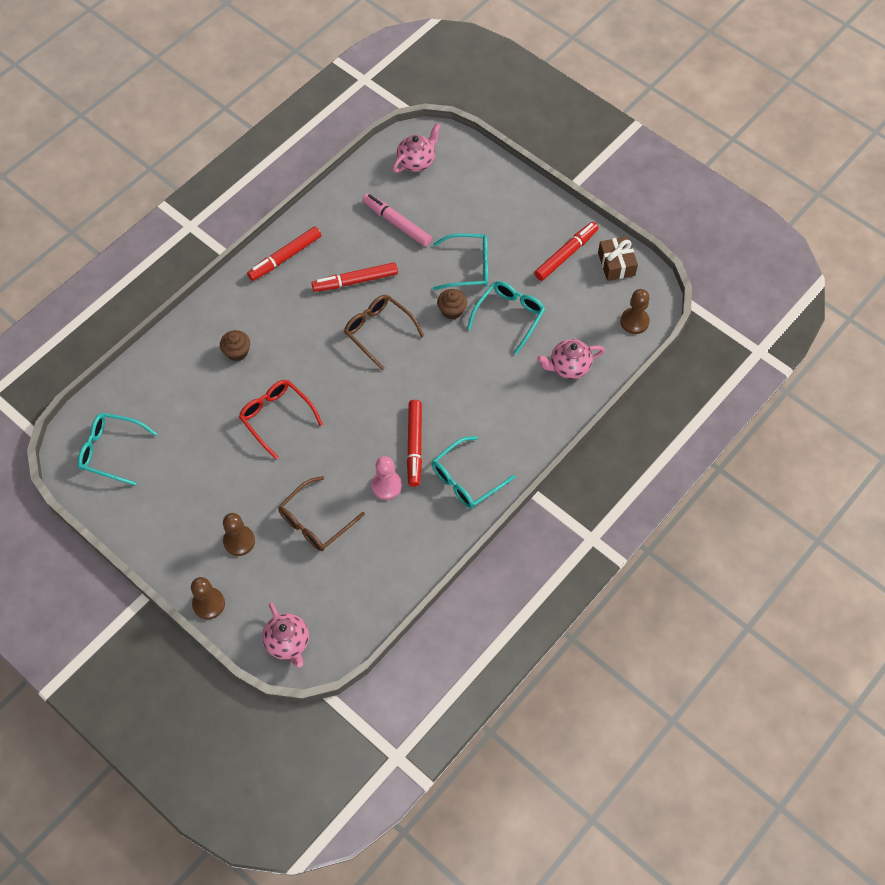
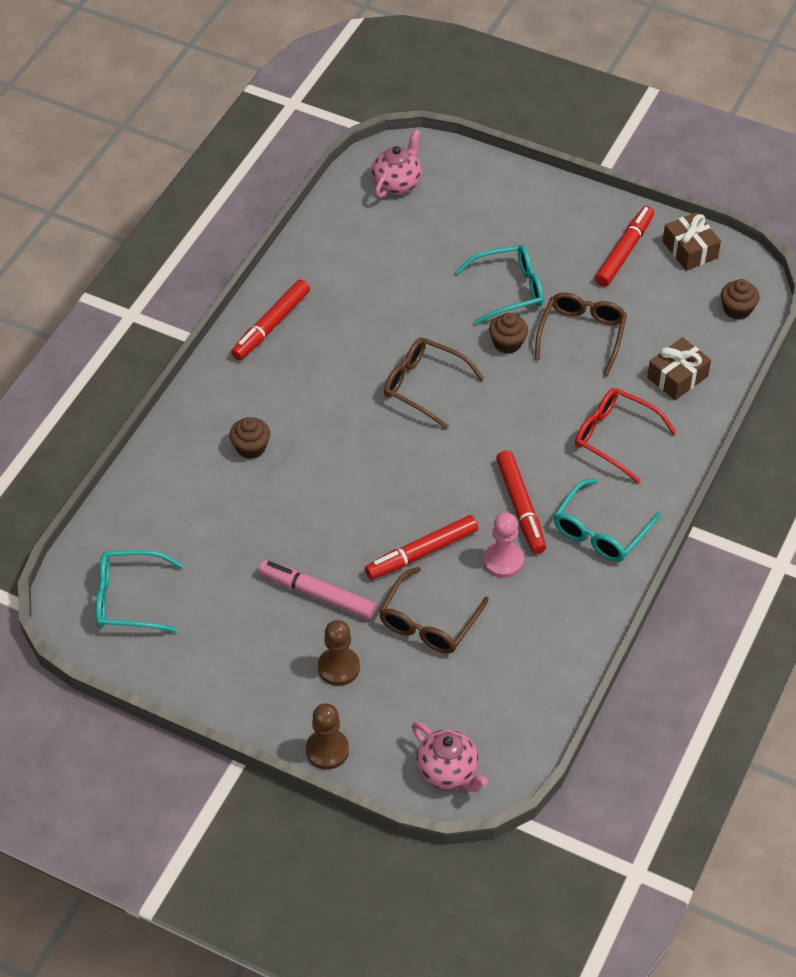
camera: 15 degrees left, 10 degrees down
red glasses [239,380,323,459] -> red glasses moved to [575,388,677,483]
red marker [312,262,398,292] -> red marker moved to [365,515,478,579]
pink marker [362,193,432,247] -> pink marker moved to [259,560,377,619]
turquoise glasses [467,281,545,355] -> brown glasses [535,292,627,376]
pink teapot [537,339,605,379] -> brown gift [647,337,711,400]
brown pawn [620,289,650,334] -> brown cupcake [721,279,760,320]

